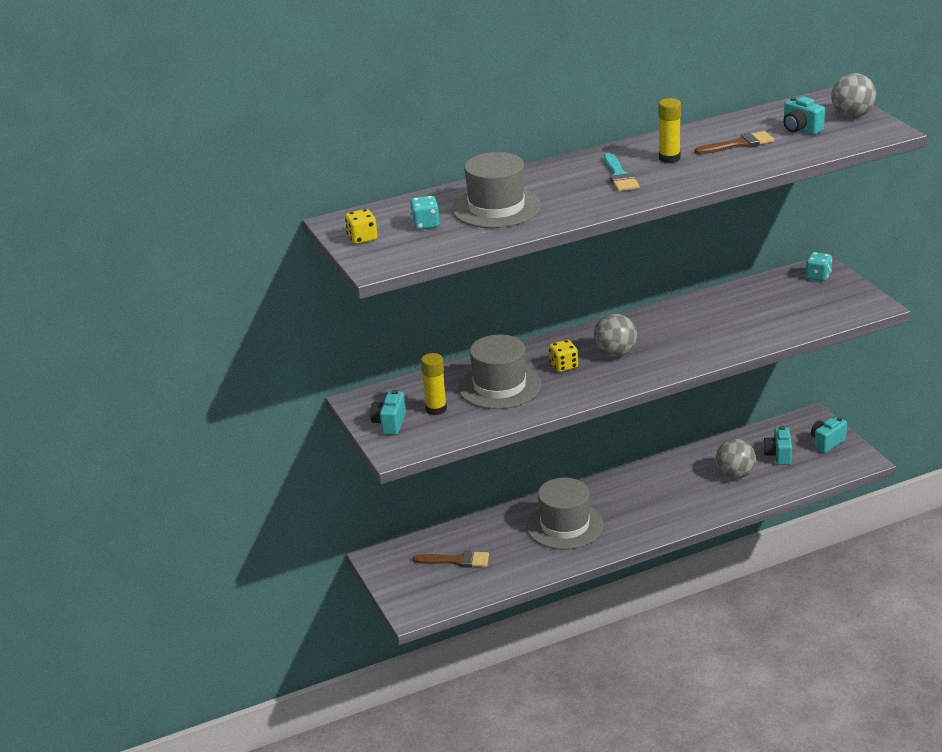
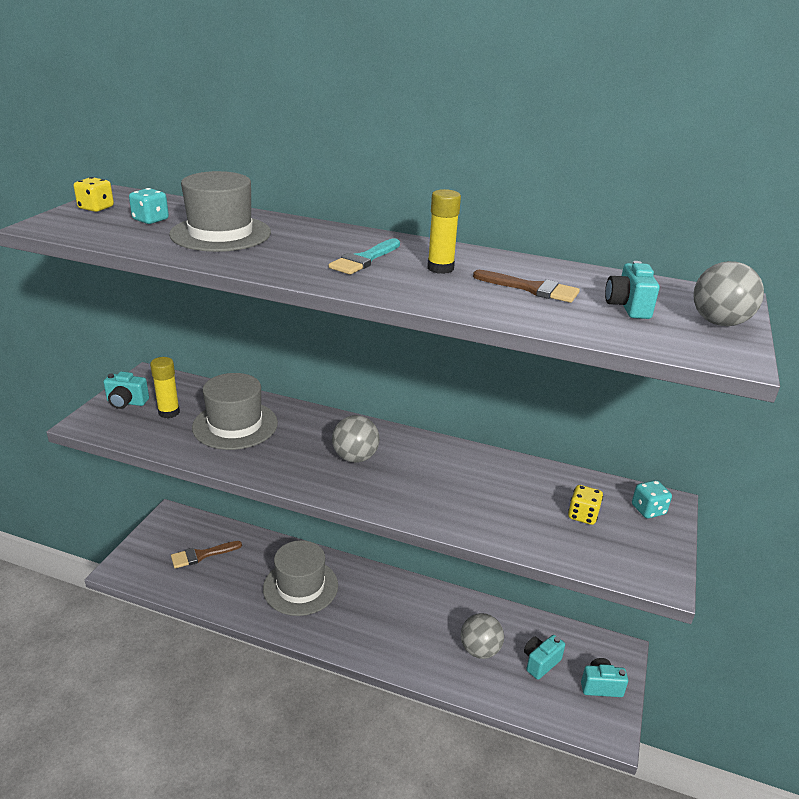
camera: 40 degrees right, 0 degrees up
turquoise camera [370,390,406,435] -> turquoise camera turned 135 degrees counterclockwise [103,371,149,409]
brown brush [413,551,489,568] -> brown brush turned 105 degrees clockwise [171,541,242,568]
yellow dice [549,340,578,372] -> yellow dice moved to [568,485,603,525]

